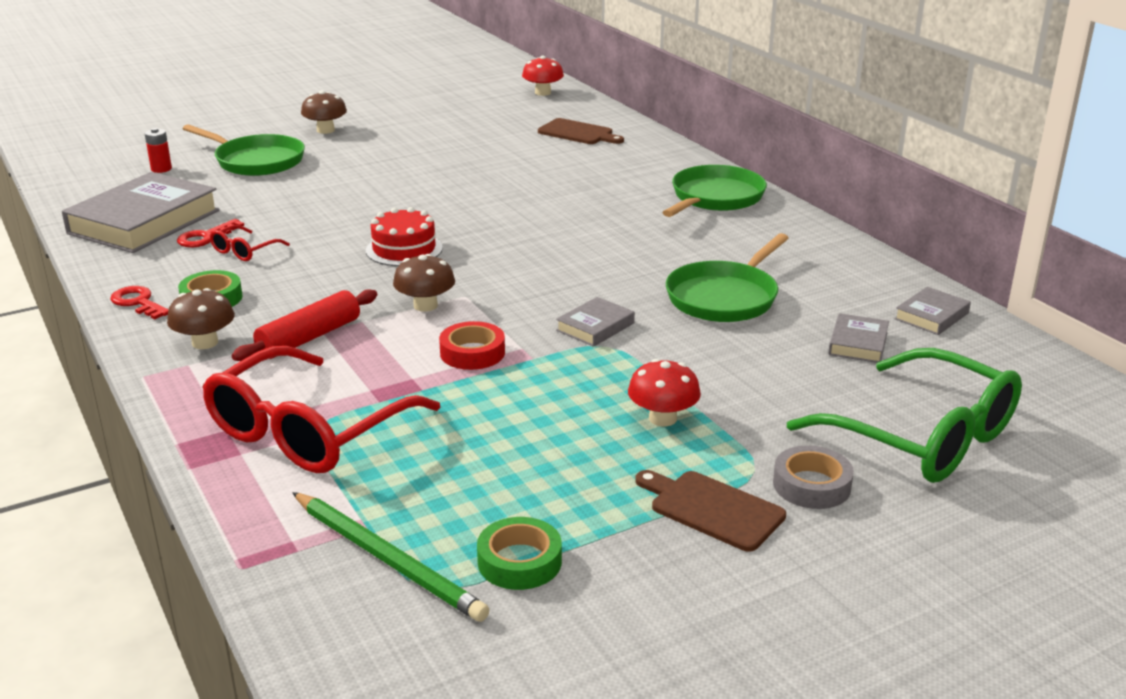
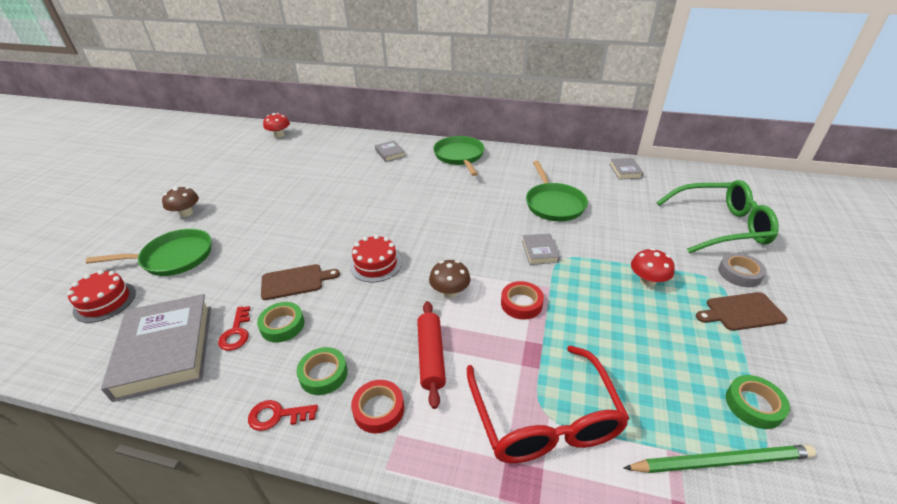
camera: 45 degrees left, 10 degrees up
red battery [145,128,172,173] -> red cake [67,270,136,323]
brown mushroom [167,288,235,349] -> red tape [351,380,404,433]
red glasses [210,225,290,261] -> green tape [257,302,305,343]
brown cutting board [538,118,624,144] -> brown cutting board moved to [261,264,340,300]
grey book [828,313,889,363] -> grey book moved to [375,141,405,162]

